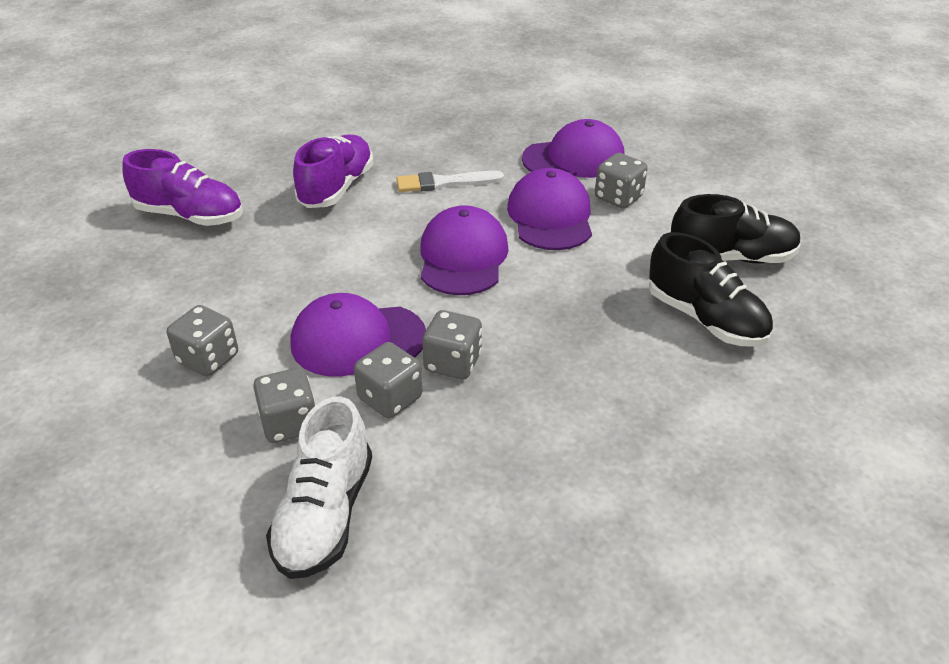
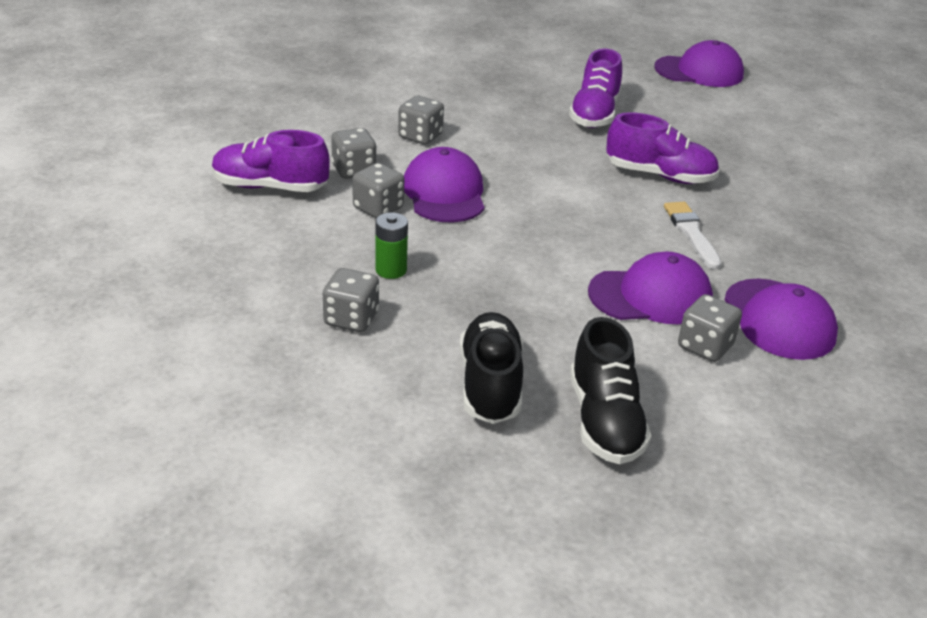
camera: 85 degrees right, 5 degrees down
white shoe [266,396,372,579] -> purple shoe [212,130,330,192]
purple cap [420,205,509,295] -> purple cap moved to [654,40,744,87]
grey dice [422,310,482,380] -> grey dice moved to [323,268,379,332]
black shoe [649,232,773,347] -> black shoe turned 135 degrees clockwise [460,312,523,424]
none -> green battery [375,213,408,279]

